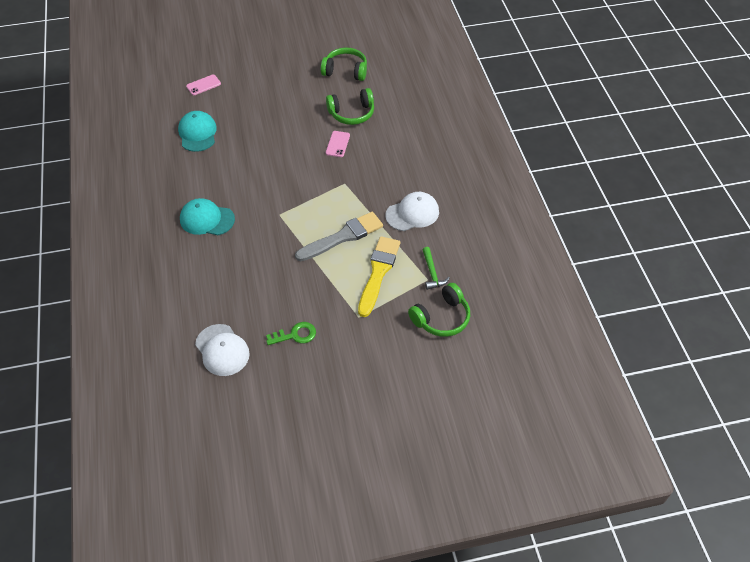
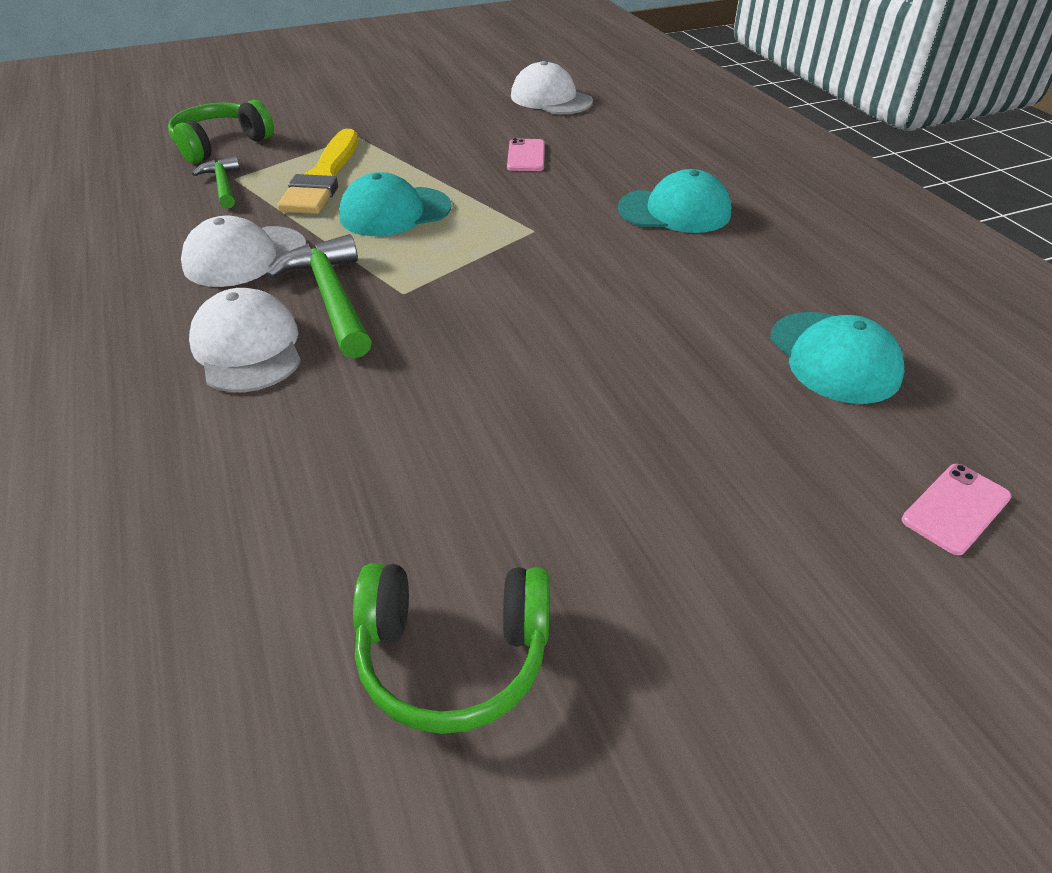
camera: 170 degrees right, 10 degrees down
green key [266,322,316,345] -> none
grey brush [295,212,383,261] -> turquoise cap [339,172,452,236]
green headphones [326,88,374,125] -> none
pink phone [326,131,350,157] -> pink phone moved to [507,138,545,171]
none -> white cap [189,288,301,392]
none -> green hammer [266,234,372,359]

